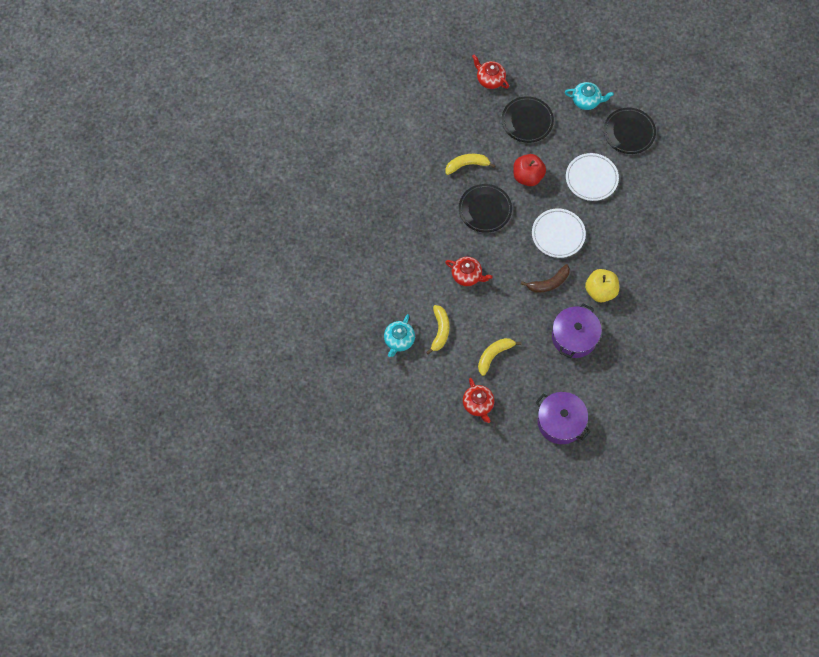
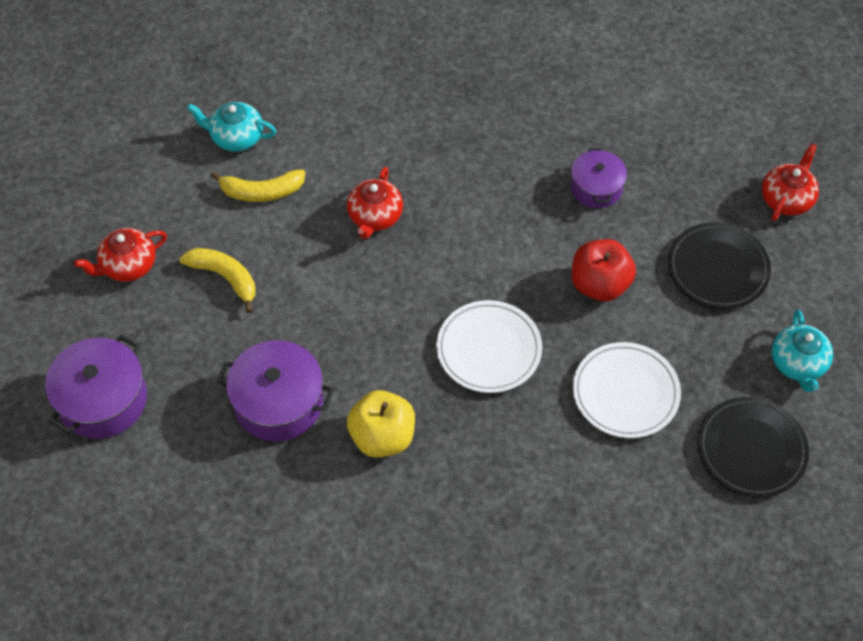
camera: 80 degrees right, 10 degrees down
yellow banana [445,154,496,175] -> purple pot [571,148,627,208]
black plate [459,184,512,233] -> none
brown banana [521,264,570,293] -> none

